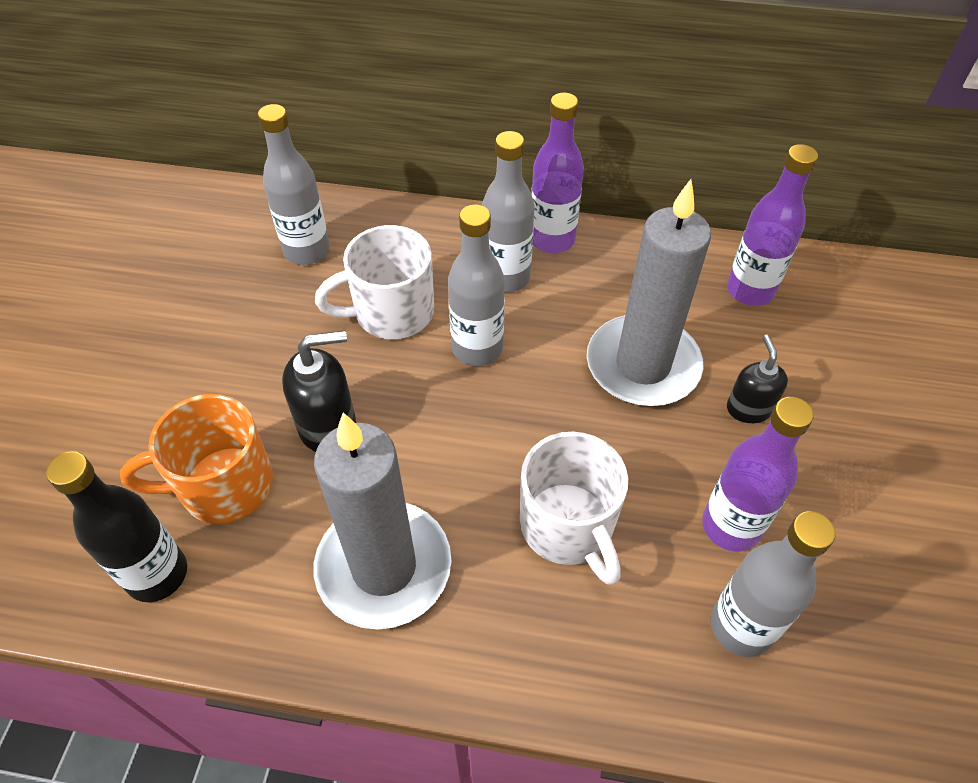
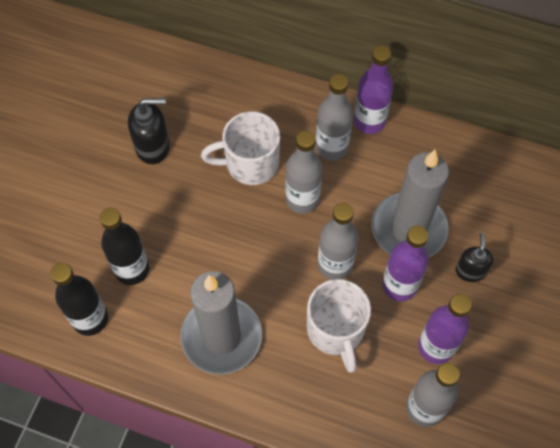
camera: 10 degrees right, 10 degrees up
orange mug [120,394,273,524] -> black bottle [100,208,149,285]
grey bottle [258,104,330,265] -> grey bottle moved to [318,202,358,280]
black soap dispenser [282,330,356,452] -> black soap dispenser moved to [128,98,170,164]
purple bottle [727,144,818,306] -> purple bottle moved to [382,226,429,302]

